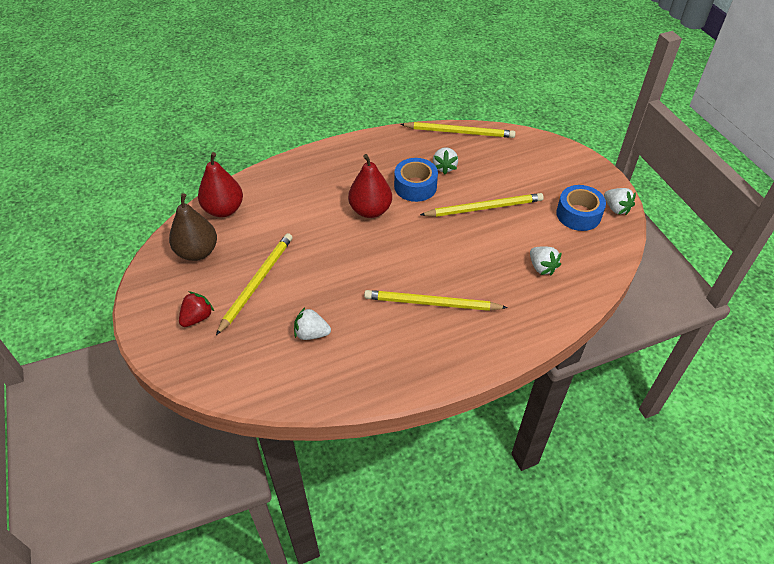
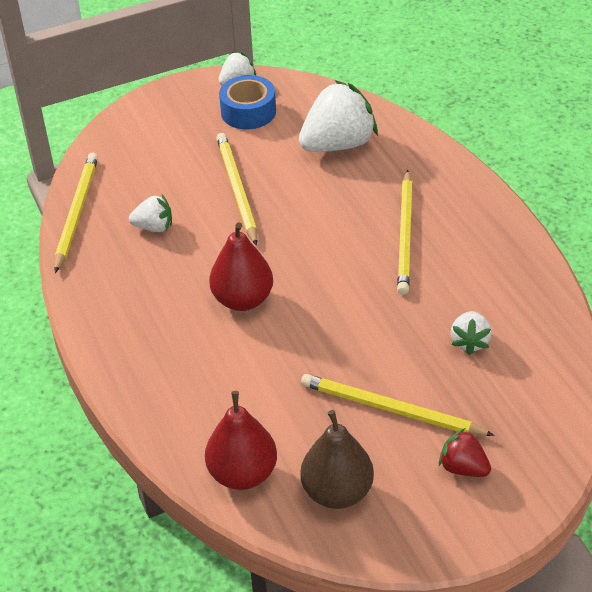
camera: 90 degrees left, 5 degrees down
blue tape [394,158,438,202] -> none
white strawberry [530,246,562,276] -> white strawberry [299,80,378,152], size x1.93

